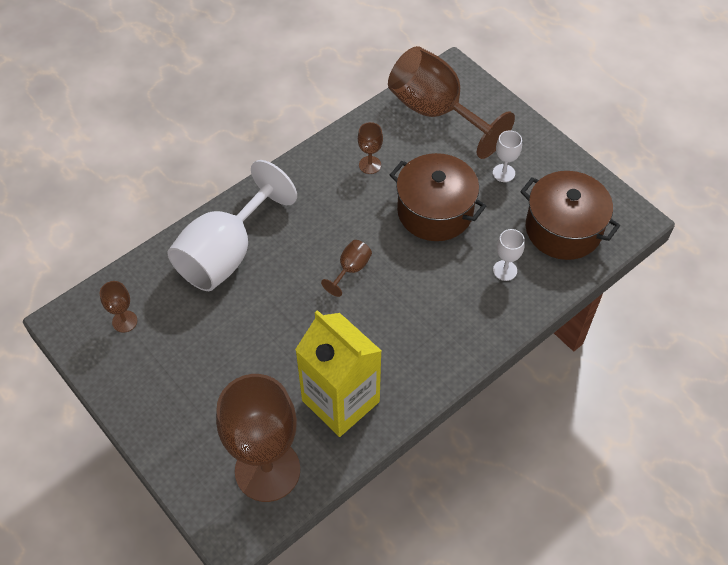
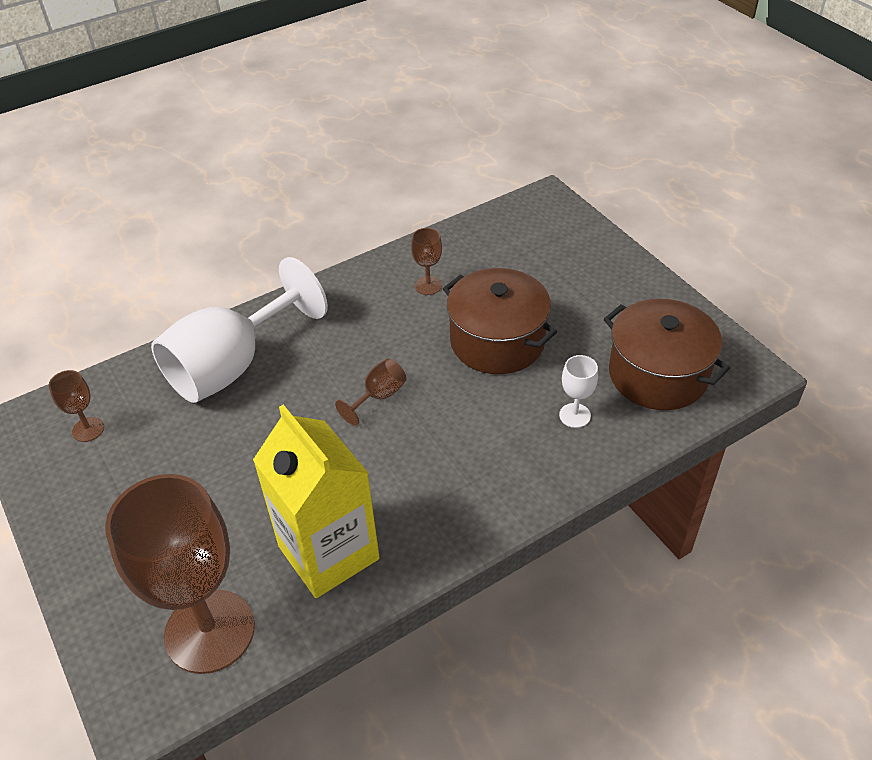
camera: 10 degrees right, 10 degrees down
brown goblet [388,46,515,159] -> none
white goblet [493,130,522,182] -> none

